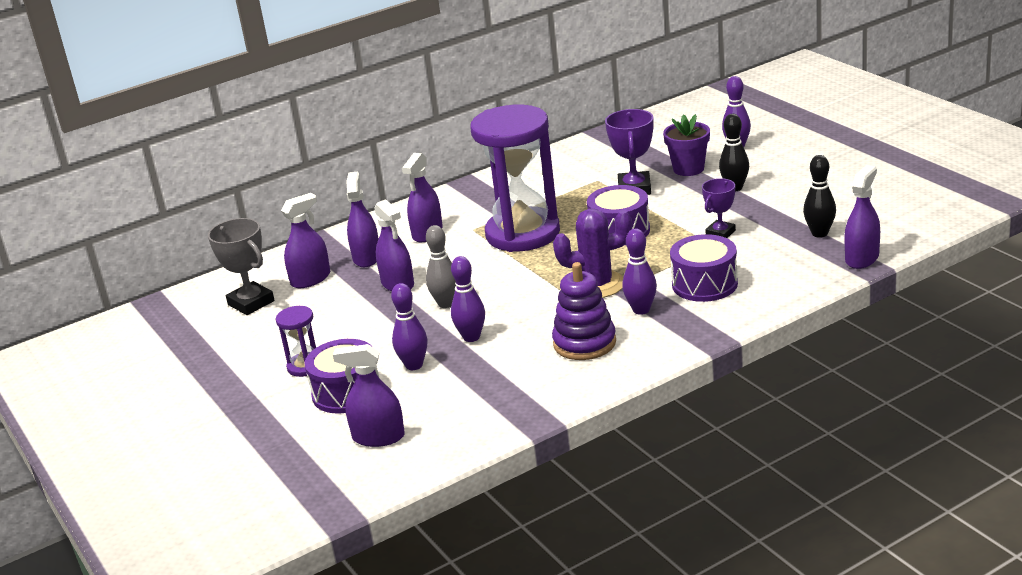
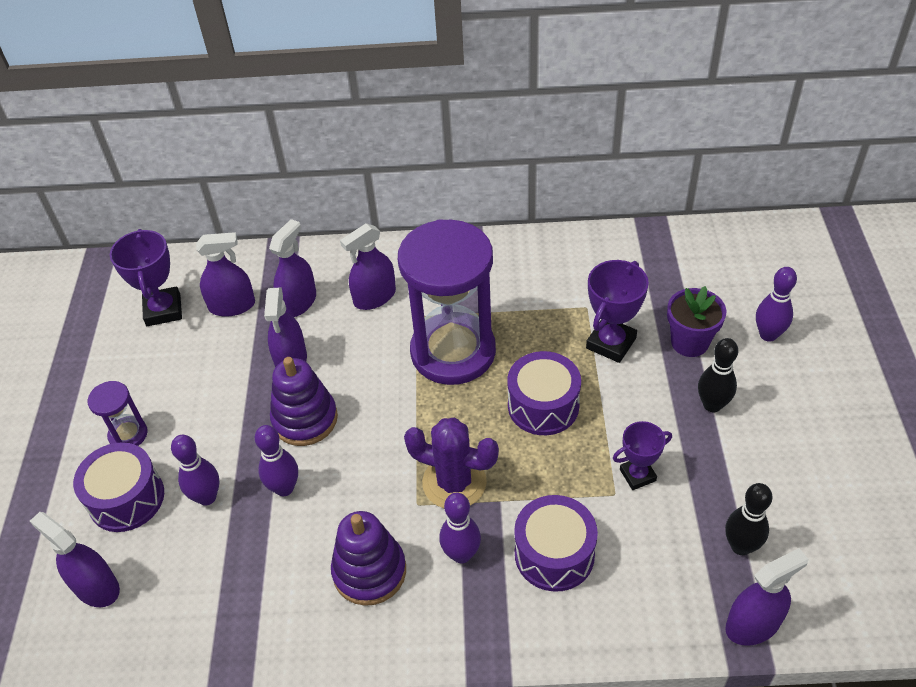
camera: 30 degrees right, 20 degrees up
grey trophy [208,218,275,315] -> purple trophy [110,229,182,326]
grey bowling pin [426,225,456,308] -> purple stacking toy [270,357,338,446]

